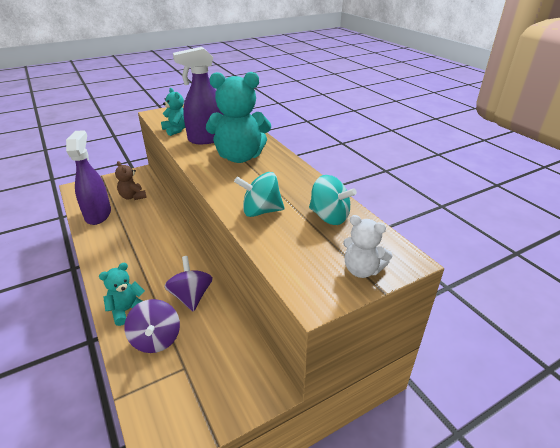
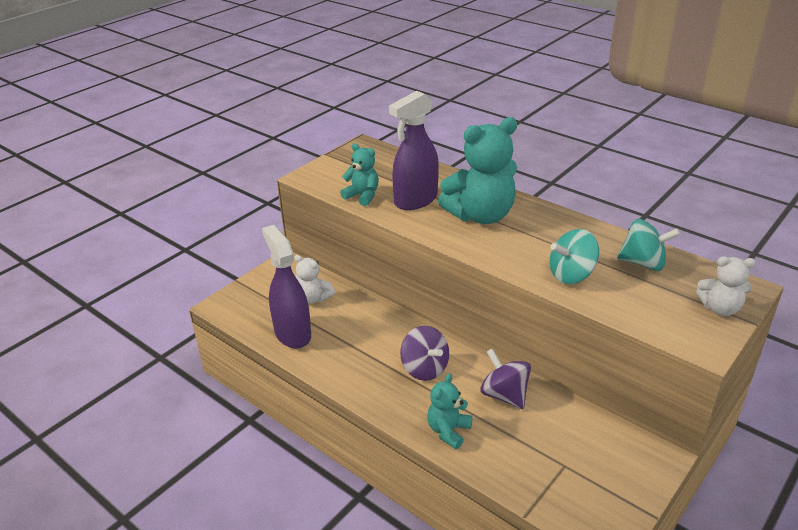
camera: 20 degrees left, 0 degrees up
brown teddy bear [115,161,147,200] -> white teddy bear [294,255,335,304]
purple spinning top [124,299,180,353] -> purple spinning top moved to [400,326,449,381]

